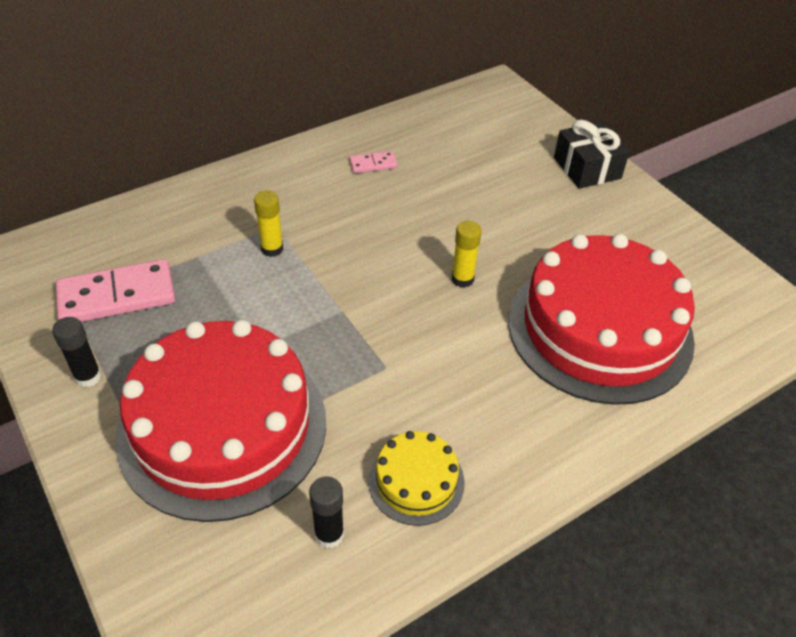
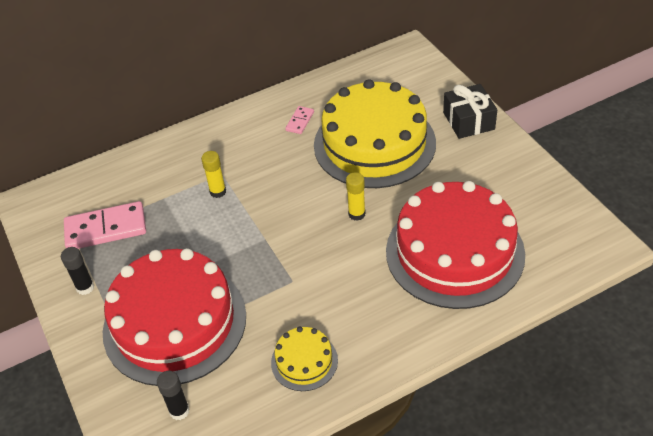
camera: 10 degrees right, 0 degrees up
black glue stick [309,476,344,549] -> black glue stick moved to [157,371,190,420]
pink domino [349,151,398,173] -> pink domino turned 60 degrees counterclockwise [285,106,314,134]
none -> yellow cake [314,79,436,188]

